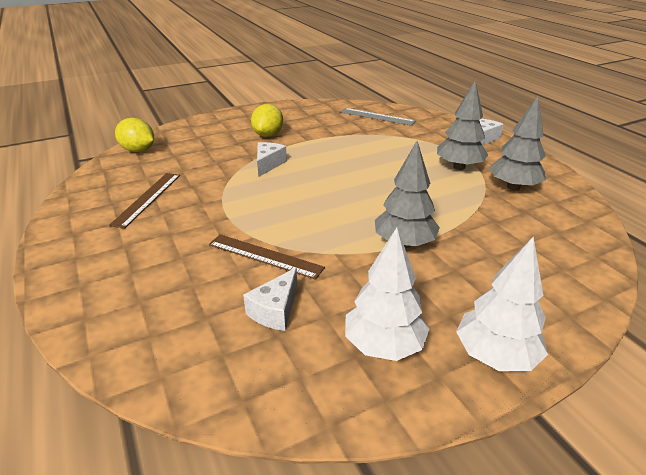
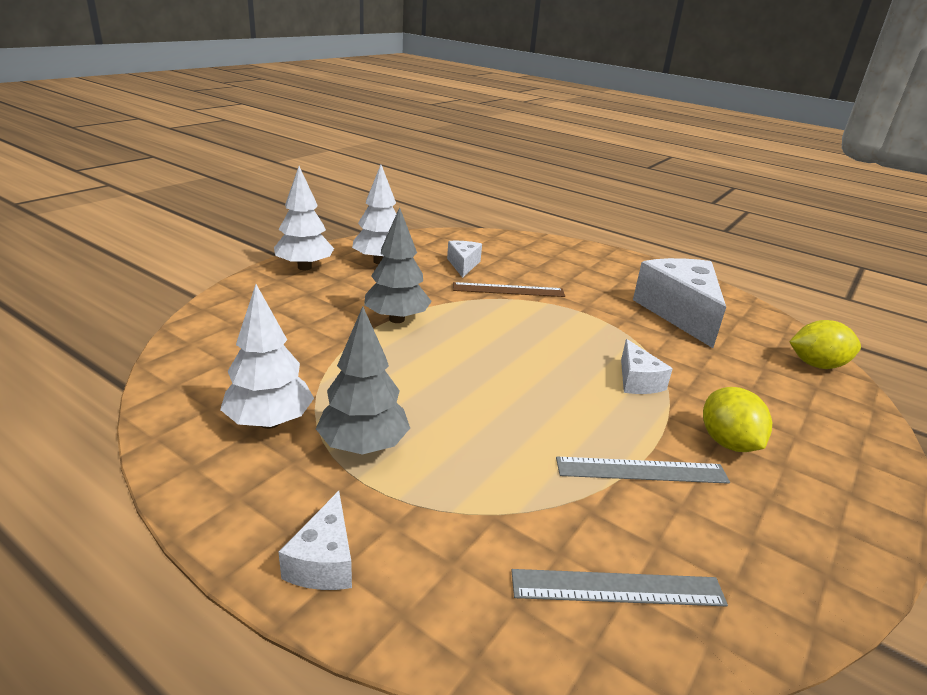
camera: 150 degrees right, 5 degrees down
brown ruler [109,173,180,228] -> white cheese [633,258,726,348]
grey tree [489,96,546,190] -> white tree [220,284,314,429]
none -> grey ruler [556,457,730,484]

